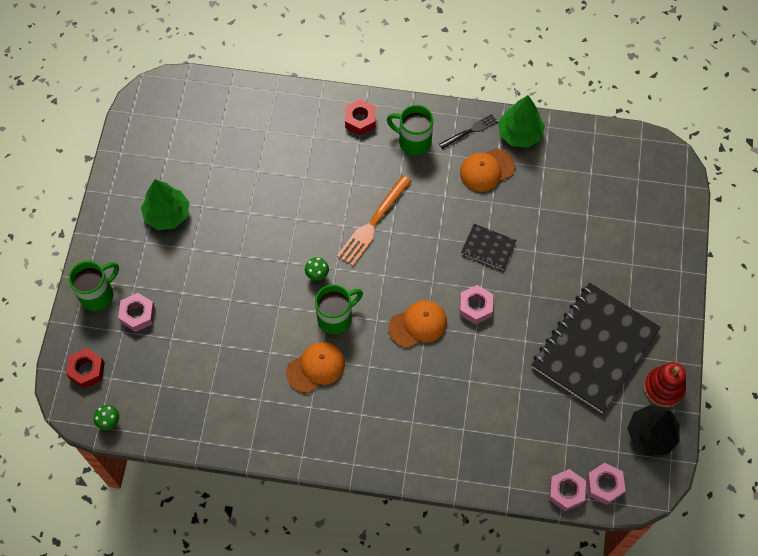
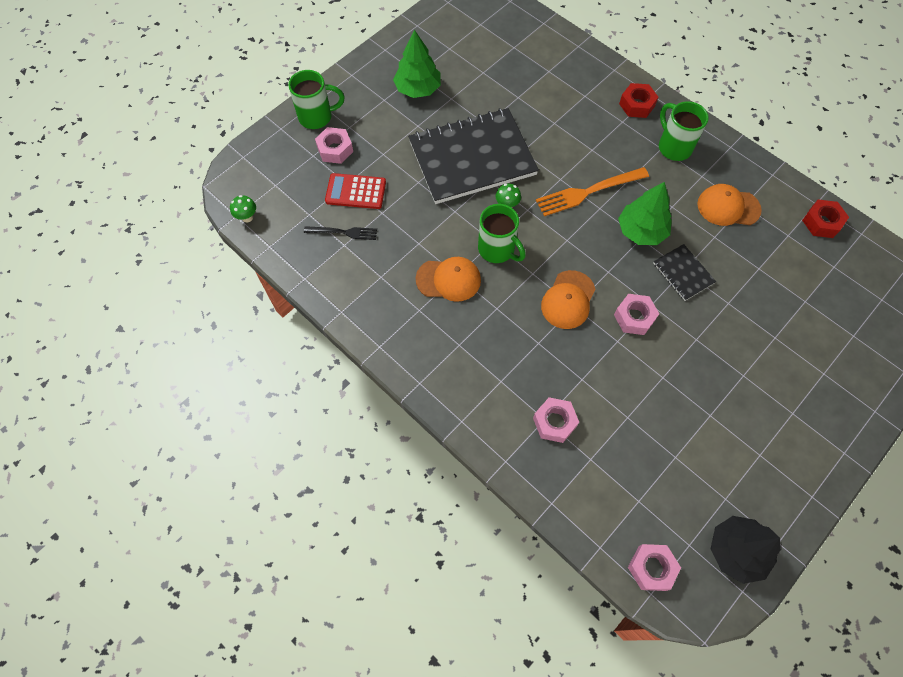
camera: 35 degrees right, 0 degrees up
red nut [66,348,105,388] -> red nut moved to [802,199,849,238]
green mug [315,284,363,334] -> green mug turned 45 degrees clockwise [478,204,526,263]
orange cap [388,300,447,348] -> orange cap turned 105 degrees clockwise [541,270,595,329]
black fork [439,114,498,149] -> black fork moved to [304,226,377,240]
green tree [498,95,545,148] -> green tree moved to [618,182,672,245]
black notebook [532,283,660,413] -> black notebook moved to [408,108,539,204]
pink nut [548,469,586,511] -> pink nut moved to [533,397,579,443]
red stacking toy [644,362,686,407] -> none
none -> red calculator [325,173,386,209]

